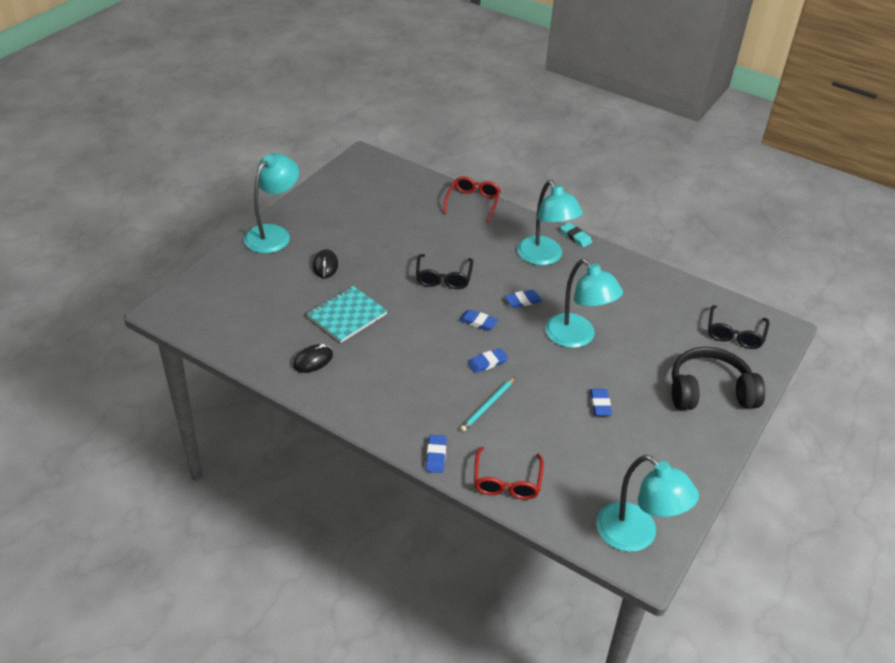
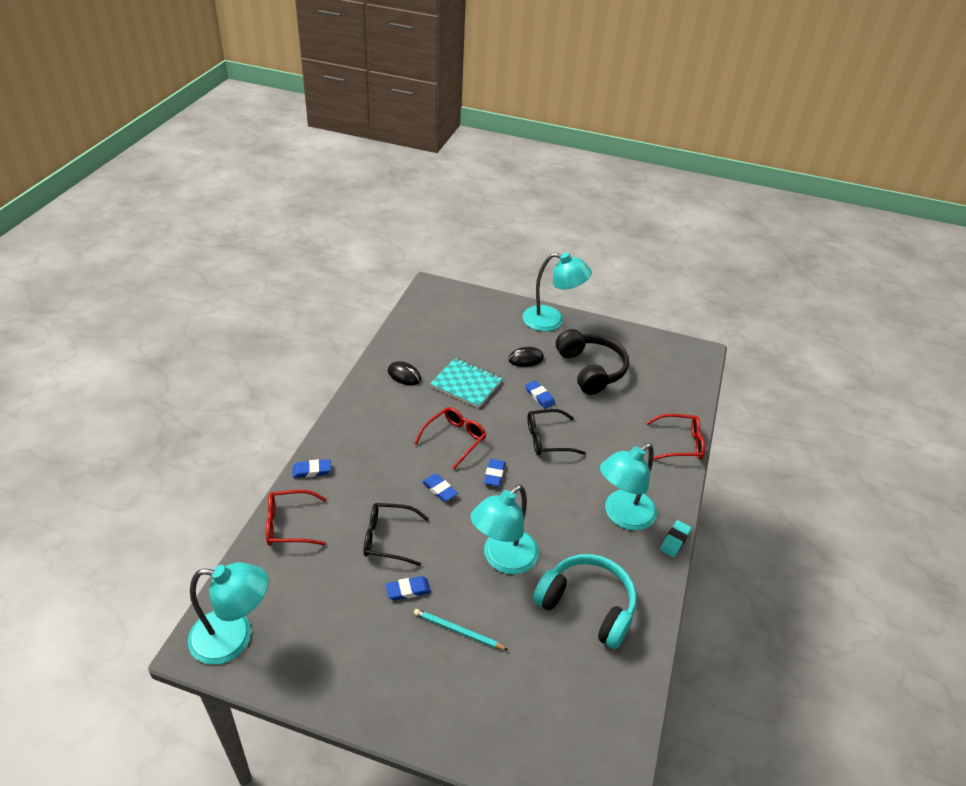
camera: 75 degrees right, 0 degrees up
turquoise pencil [460,377,515,432] -> turquoise pencil moved to [414,609,508,650]
blue eraser [505,290,542,308] -> blue eraser moved to [525,381,555,409]
turquoise lamp [596,455,699,552] -> turquoise lamp turned 120 degrees counterclockwise [188,562,269,665]
black headphones [672,347,765,410] -> black headphones moved to [556,329,629,395]
black glasses [708,305,770,349] -> black glasses moved to [364,503,429,566]
none -> red glasses [414,407,486,469]
none -> turquoise headphones [533,554,637,649]

